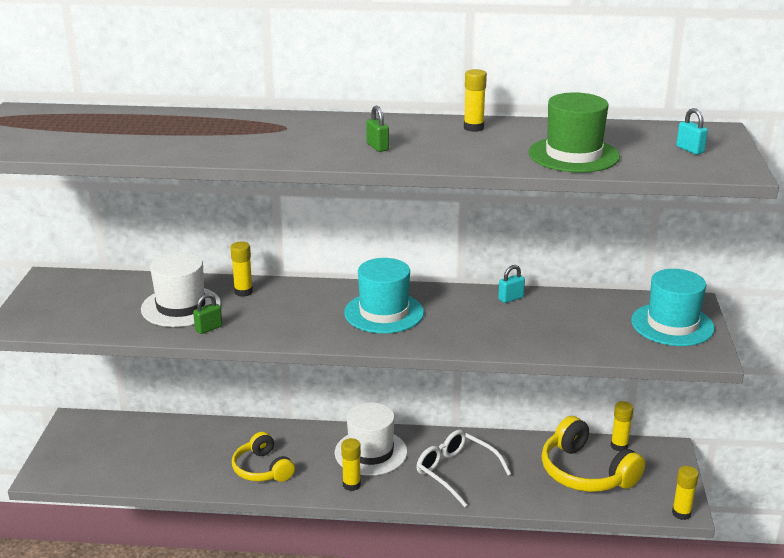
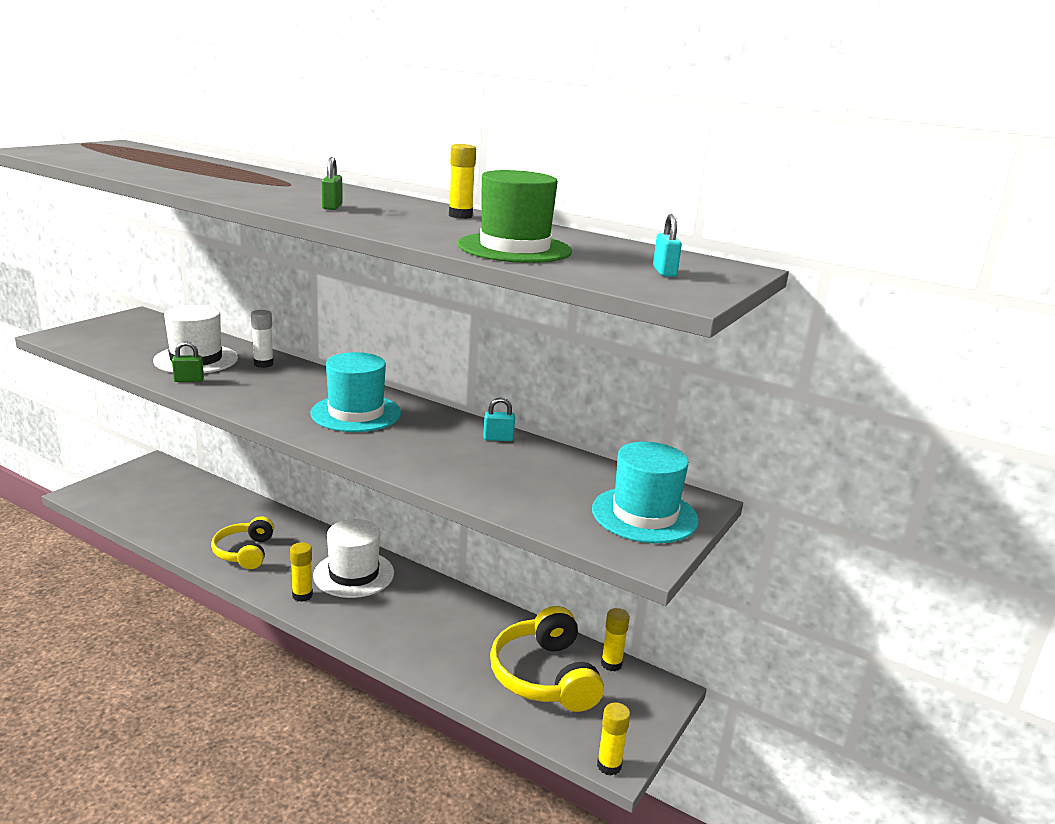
camera: 25 degrees right, 5 degrees down
yellow glue stick [230,242,253,297] -> white glue stick [251,310,274,368]
white glasses [416,430,511,507] -> none

